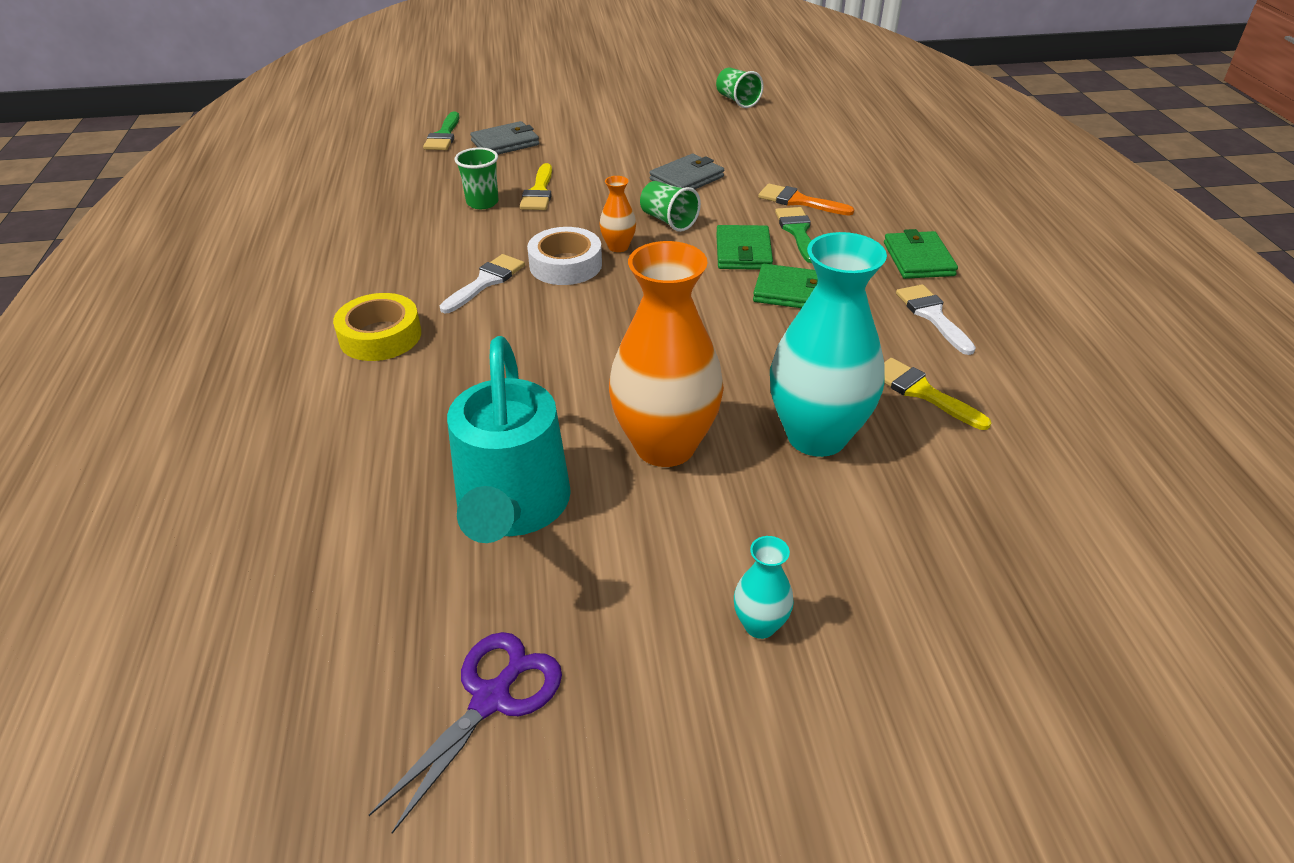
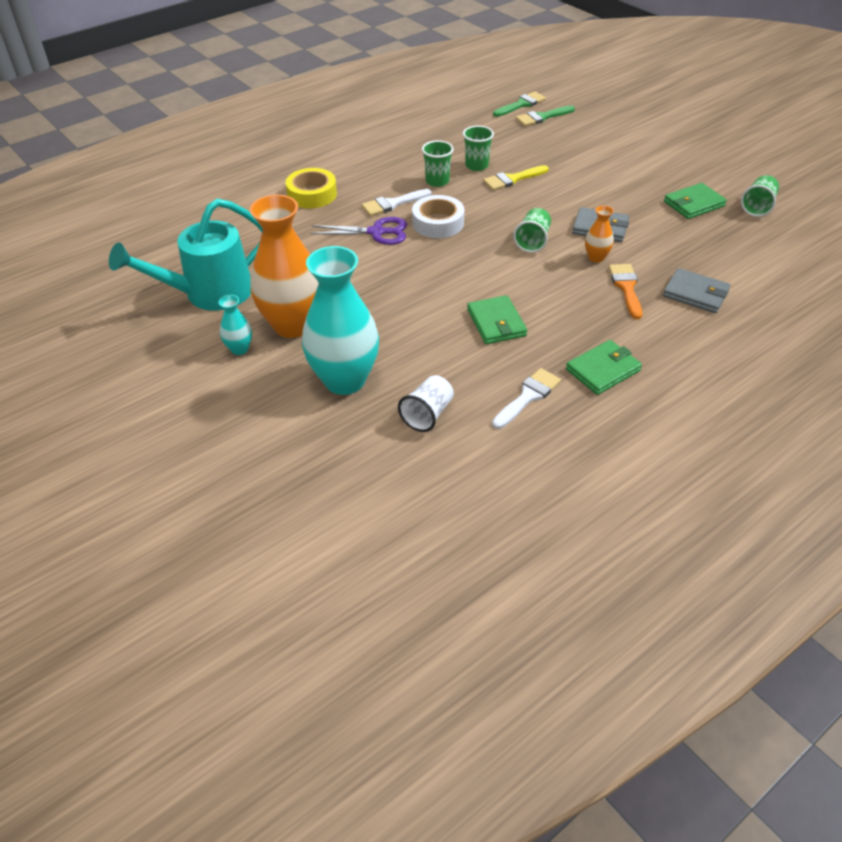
camera: 60 degrees right, 5 degrees up
purple scissors [369,632,562,834] -> purple scissors moved to [310,217,407,245]
white brush [440,254,525,313] -> white brush turned 150 degrees clockwise [362,189,431,216]
grey wallet [470,121,539,155] -> grey wallet moved to [663,268,730,313]
orange vase [599,176,636,252] -> orange vase moved to [585,205,614,263]
green wallet [716,225,773,270] -> green wallet moved to [664,183,727,219]
turquoise vase [734,536,794,639] -> turquoise vase moved to [219,295,252,355]
green brush [775,207,812,263] -> green brush moved to [493,91,546,117]
yellow brush [884,358,991,430] -> white cup [398,375,454,432]
none -> green cup [422,140,454,187]

